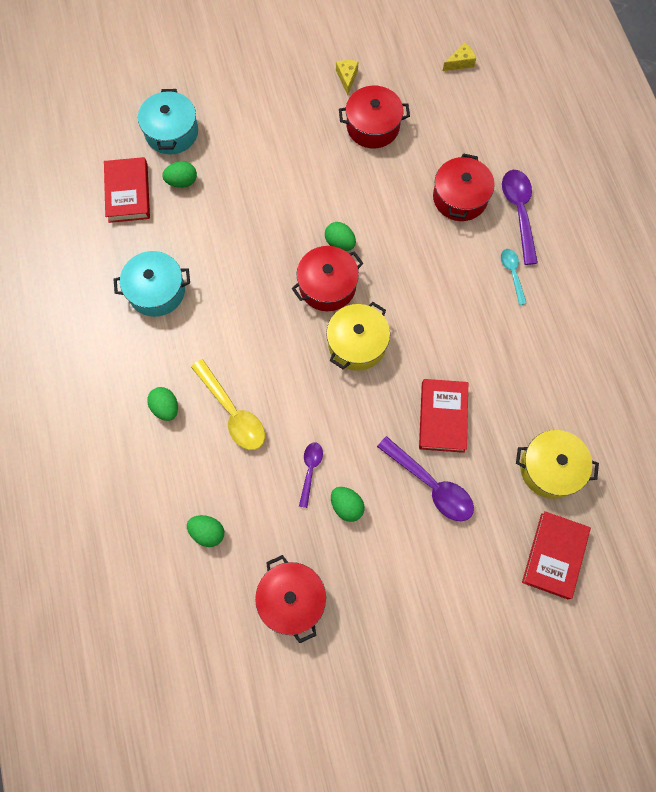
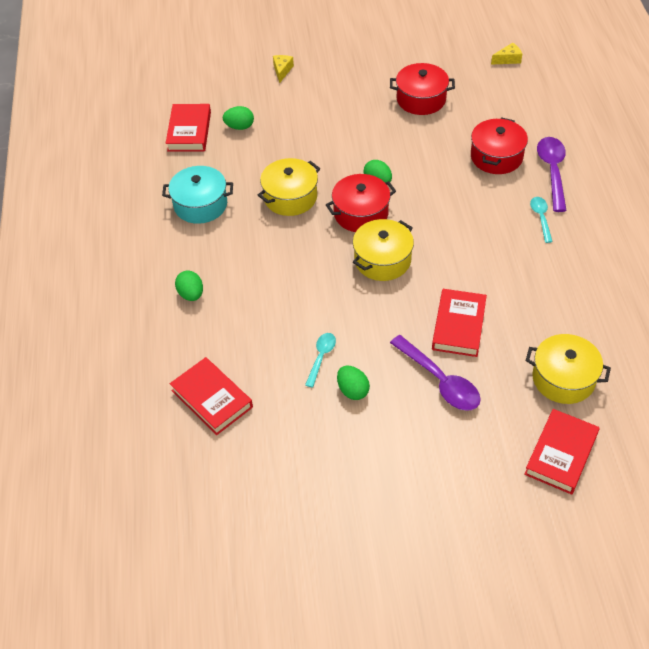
camera: 10 degrees right, 20 degrees down
turquoise pot [138,89,198,155] -> none
green egg [187,515,224,547] -> red book [170,357,253,435]
yellow spoon [191,359,265,450] -> none
red pot [255,555,326,643] -> none
purple spoon [299,442,323,508] -> turquoise spoon [305,333,336,388]
yellow cheese [336,60,358,95] -> yellow cheese moved to [273,55,294,83]
none -> yellow pot [258,158,320,216]

